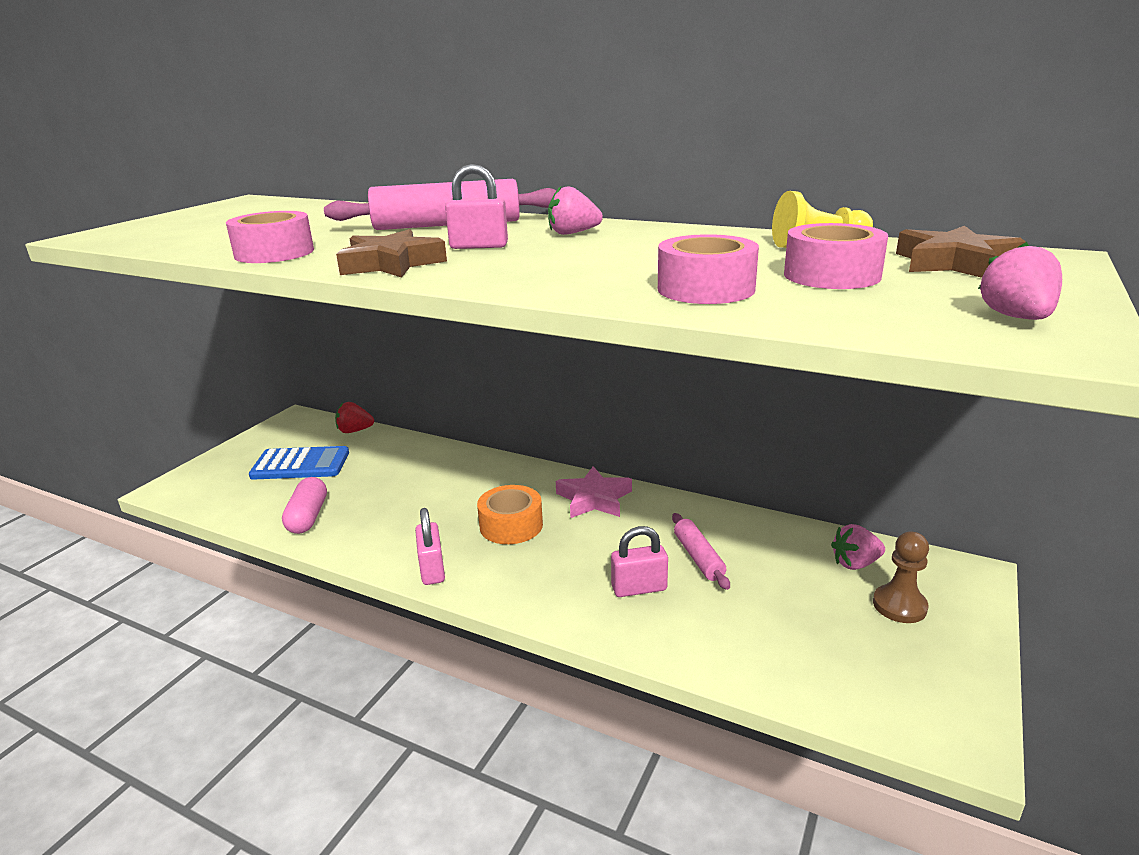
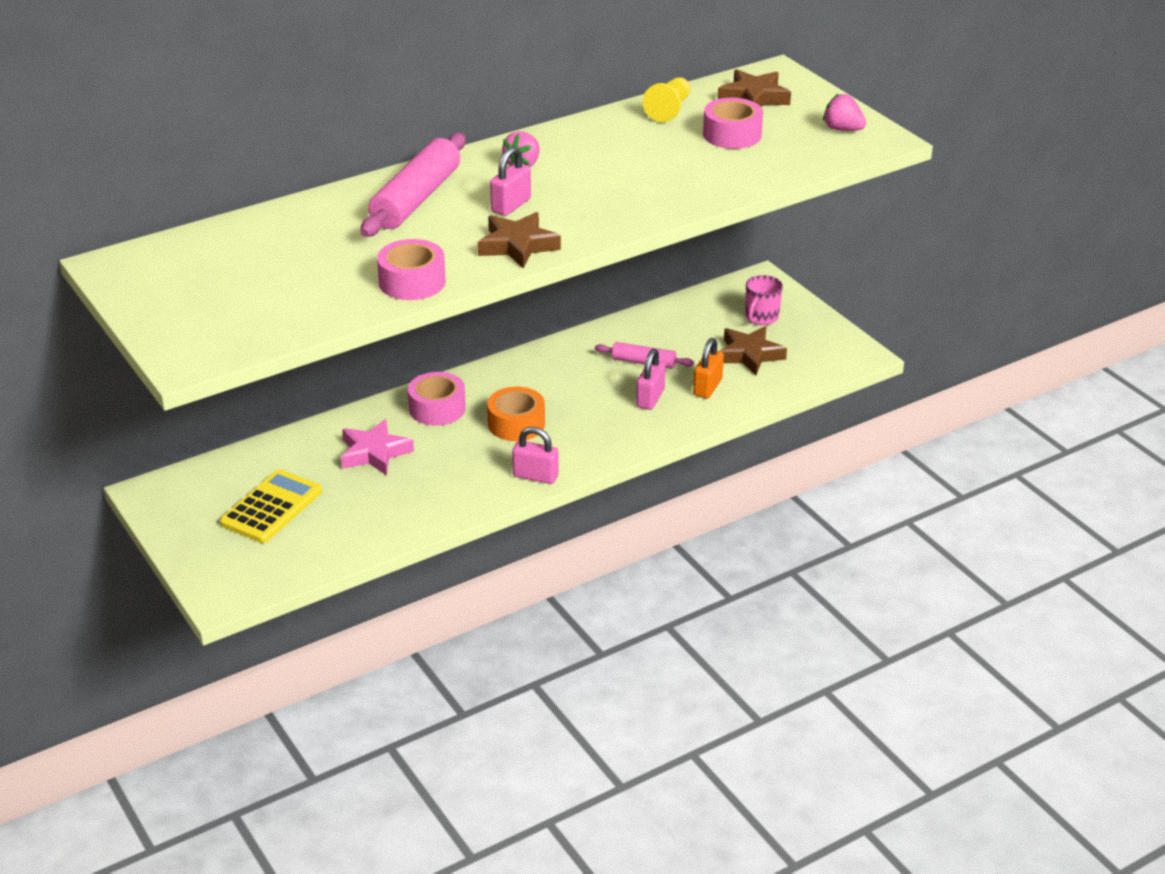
camera: 60 degrees left, 10 degrees up
blue calculator [249,446,349,480] -> yellow calculator [220,469,322,543]
pink capsule [282,477,327,534] -> none
red strawberry [335,402,374,433] -> none
pink star [556,466,632,518] -> pink star moved to [341,419,414,475]
pink tape [658,234,759,304] -> pink tape moved to [408,372,466,426]
pink strawberry [831,524,885,570] -> none
brown pawn [873,531,929,623] -> pink mug [745,275,783,325]
none -> orange padlock [693,338,724,398]
none -> brown star [720,326,787,375]

